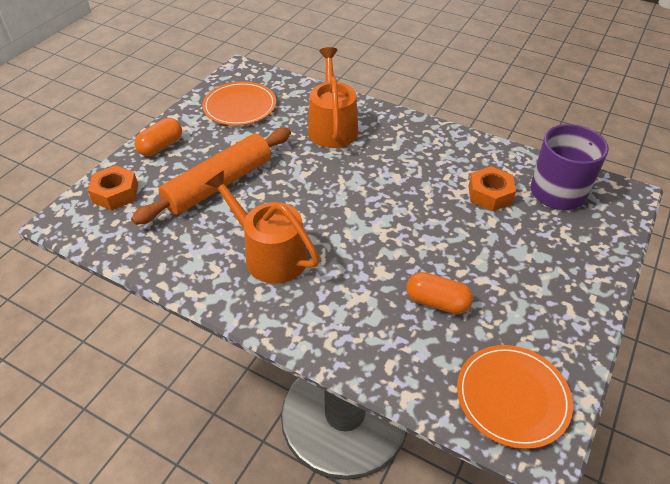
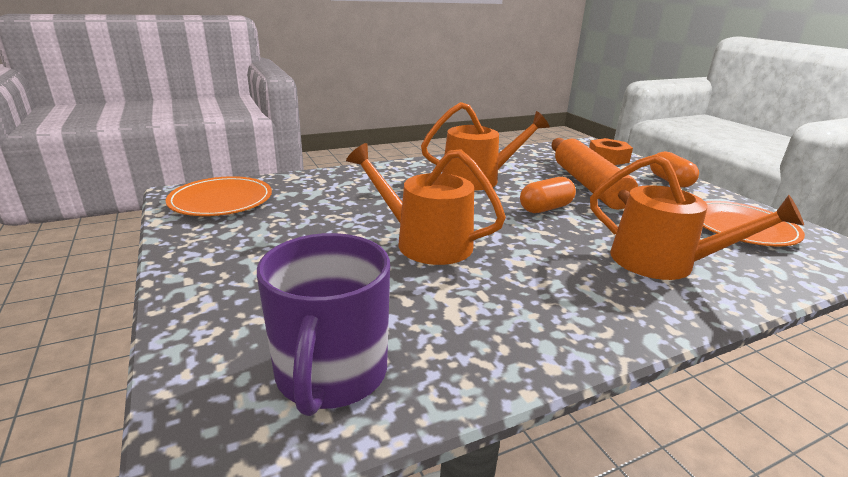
camera: 125 degrees right, 20 degrees down
orange capsule [406,272,473,314] -> orange capsule moved to [520,177,576,213]
orange nut [469,166,516,211] -> none
none -> orange watering can [346,143,506,265]

